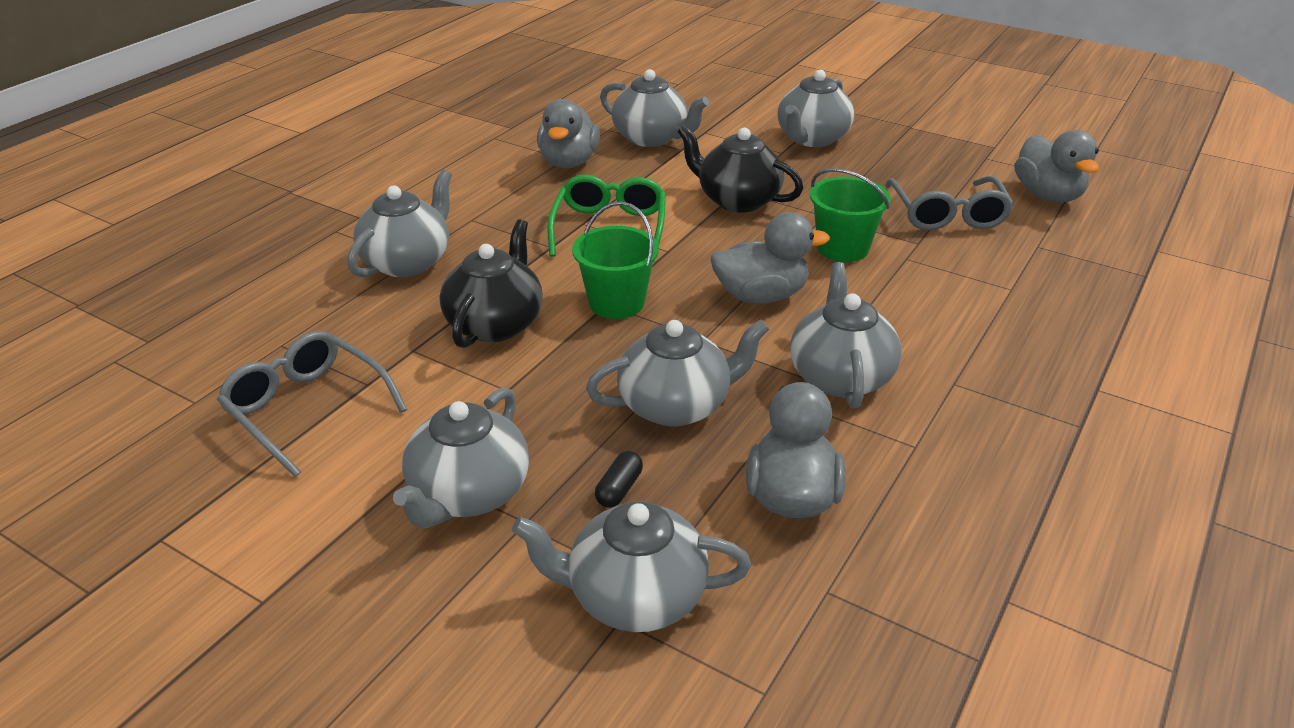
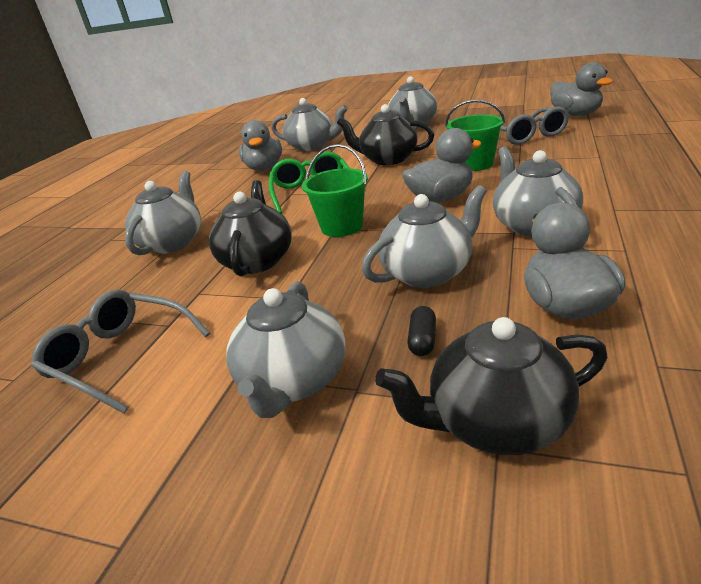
camera: 10 degrees left, 5 degrees down
grey teapot [512,501,751,632] -> black teapot [375,317,607,455]

